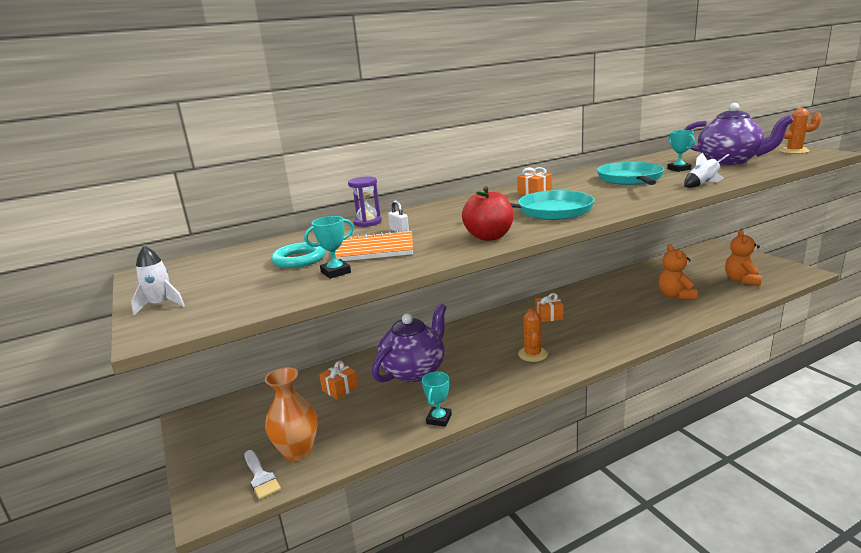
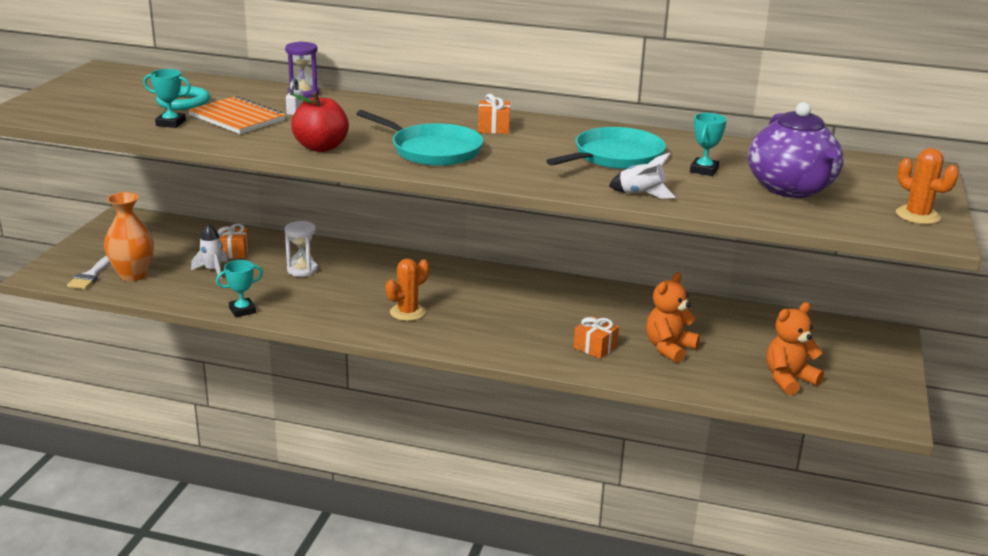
camera: 40 degrees right, 5 degrees up
white rocket [131,245,185,315] -> white rocket moved to [191,224,228,279]
purple teapot [372,303,447,383] -> white hourglass [284,221,318,277]
orange gift [535,293,564,322] -> orange gift moved to [574,316,619,359]

